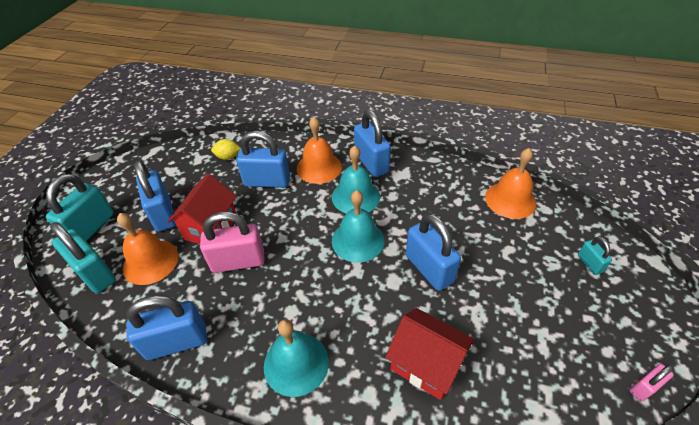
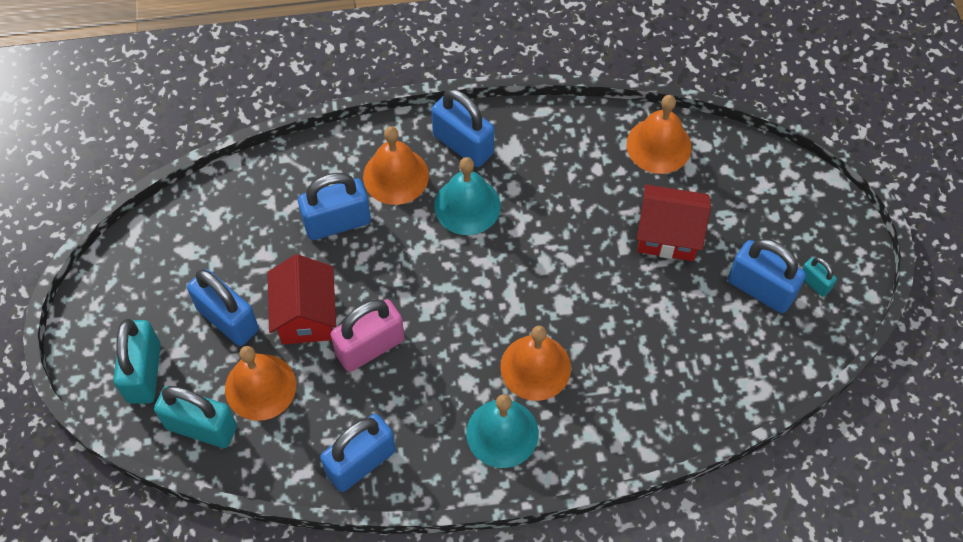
camera: 25 degrees left, 15 degrees up
yellow lemon [211,139,241,160] -> none
turquoise bell [332,190,385,263] -> none
red house [385,308,474,400] -> red house moved to [637,185,711,261]
blue padlock [406,214,461,291] -> blue padlock moved to [728,239,806,313]
turquoise padlock [578,237,612,275] -> turquoise padlock moved to [802,257,837,297]
pink padlock [629,364,674,402] -> none
none -> orange bell [500,326,571,401]

